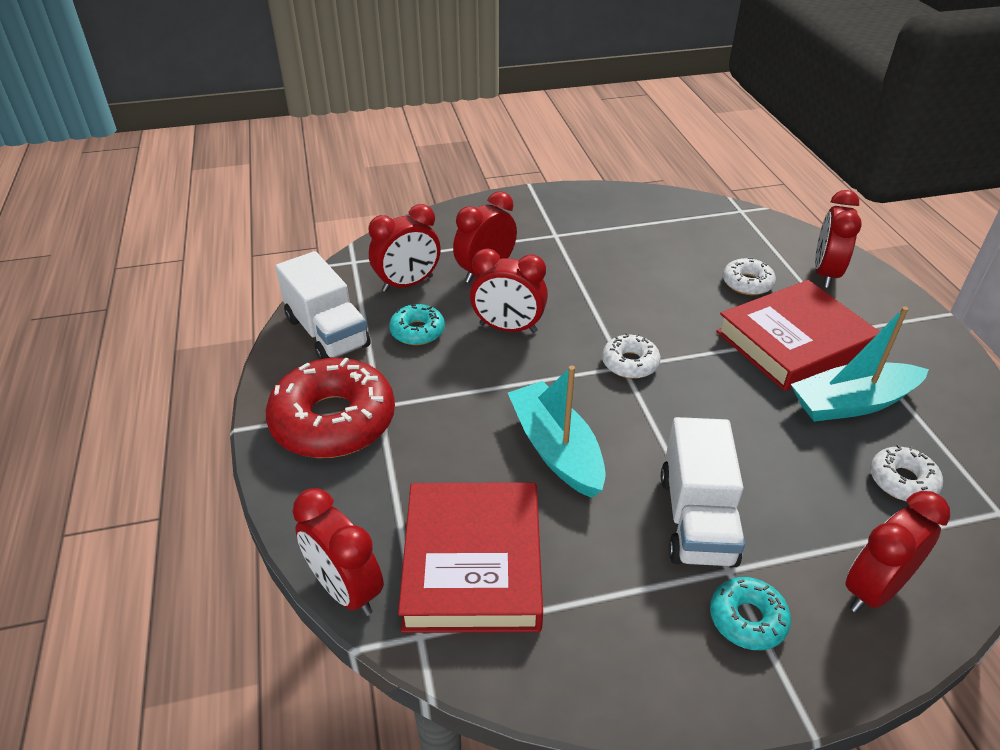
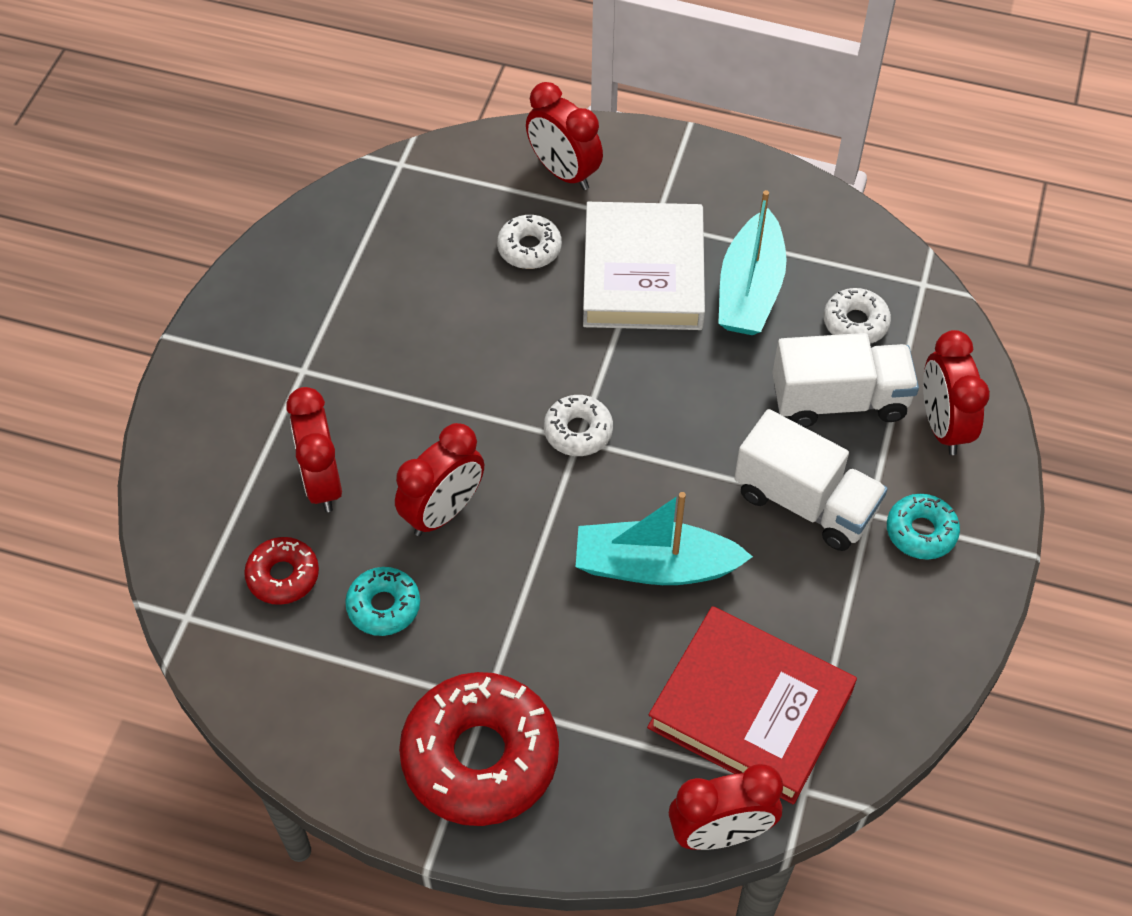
camera: 60 degrees left, 15 degrees up
white truck [275,251,371,359] -> white truck moved to [772,333,919,428]
red clock [369,204,441,292] -> red donut [244,537,319,605]
red book [716,280,880,391] -> white book [583,202,705,330]

